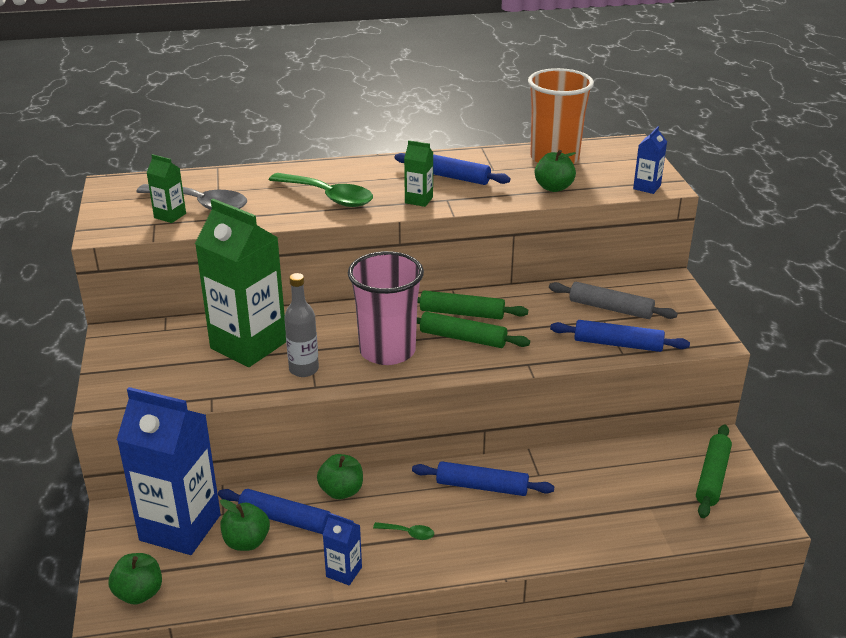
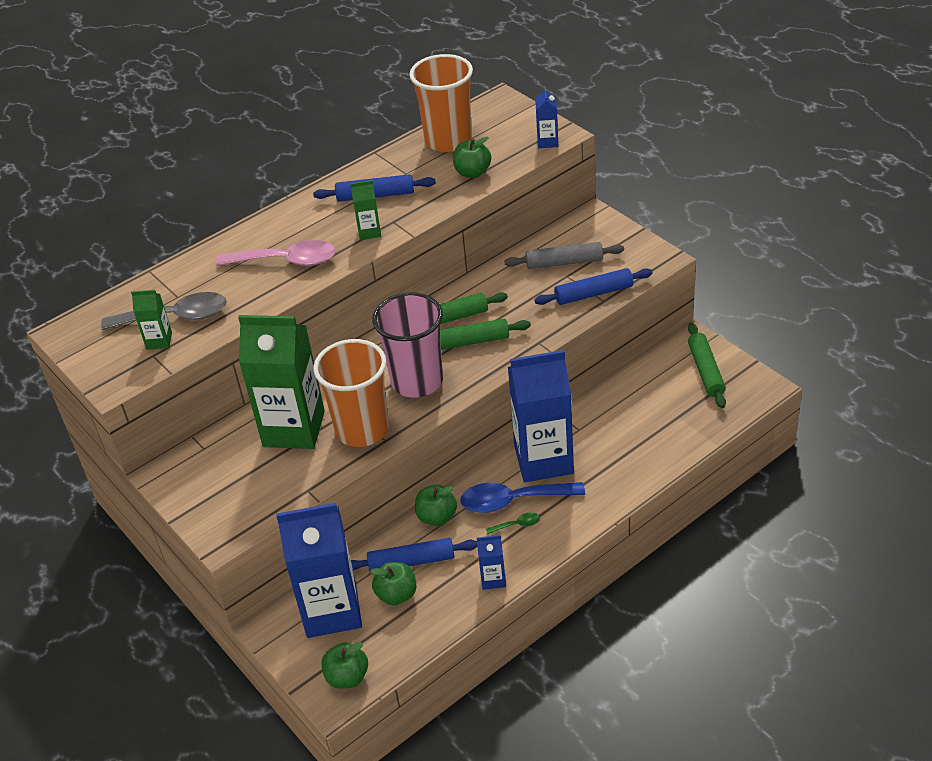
camera: 25 degrees left, 10 degrees up
green spoon [269,173,373,207] -> pink spoon [216,240,336,266]
grey bottle [284,273,319,377] -> orange cup [313,339,389,447]
blue rolling pin [412,461,555,496] -> blue carton [508,350,574,482]
none -> blue spoon [460,482,585,513]

